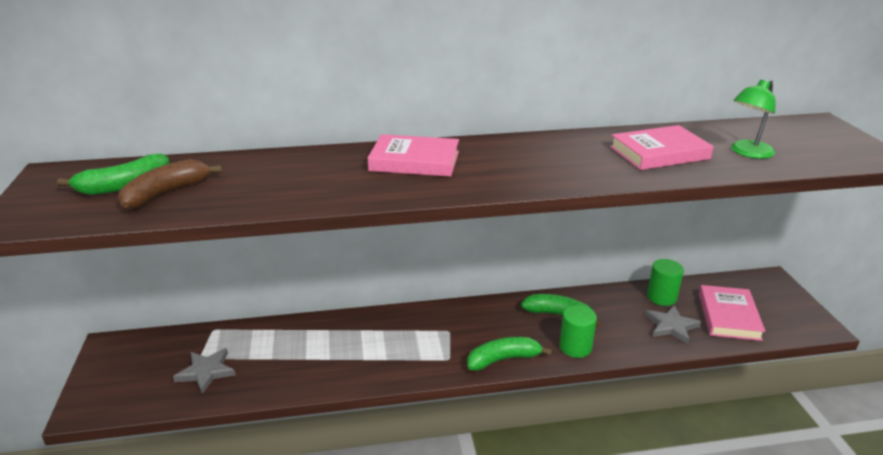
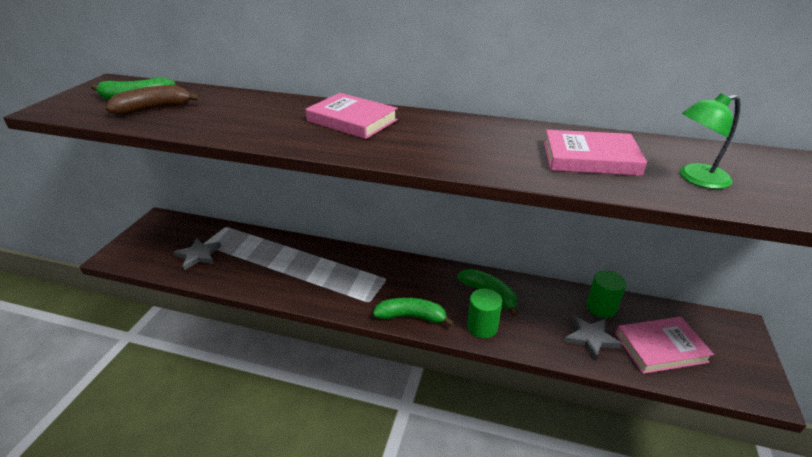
camera: 25 degrees right, 5 degrees up
pink book [699,285,766,341] -> pink book turned 45 degrees clockwise [615,317,714,374]

